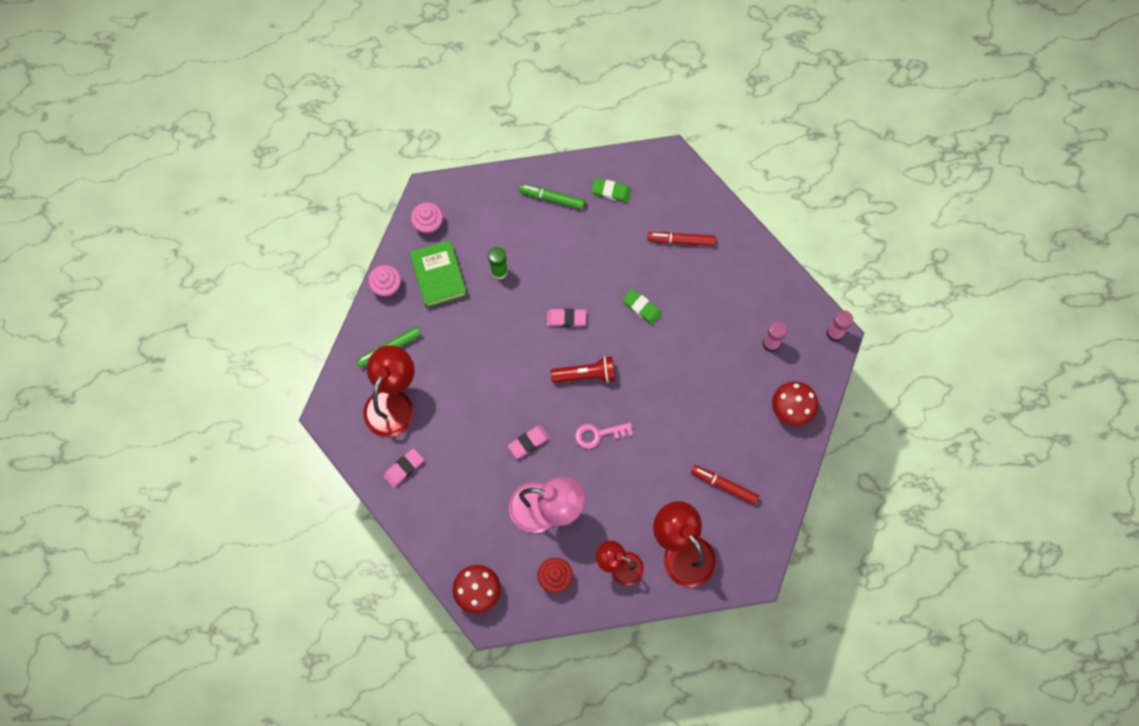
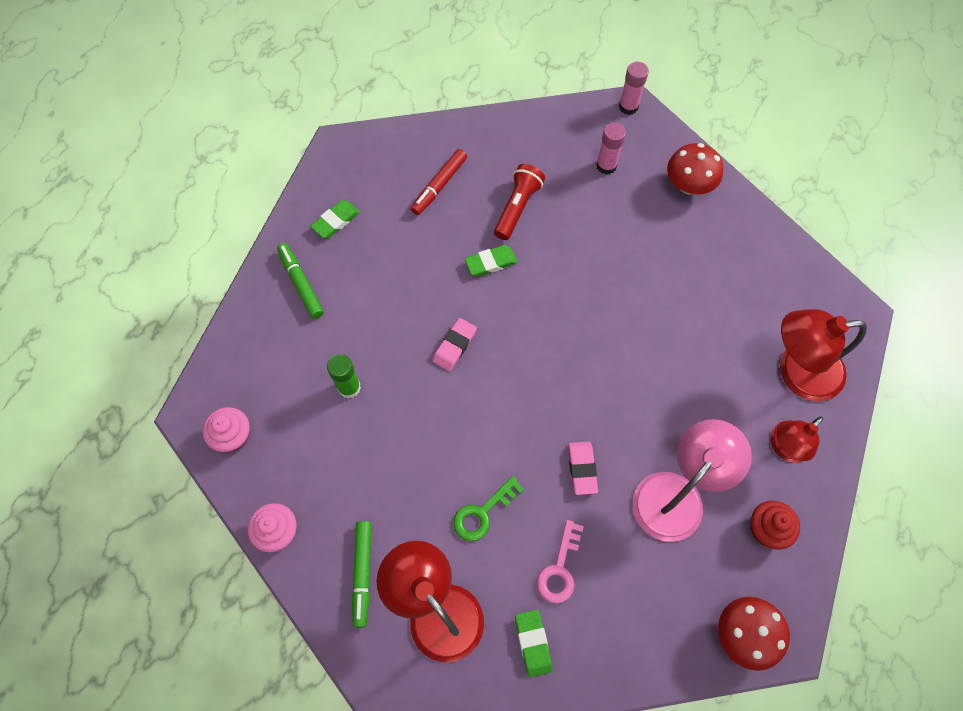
camera: 60 degrees left, 5 degrees down
pink eraser [384,448,424,488] -> green eraser [515,610,553,677]
green book [409,240,467,308] -> none
green marker [519,184,585,210] -> green marker turned 105 degrees clockwise [277,243,324,319]
red flashlight [551,356,615,383] -> red flashlight moved to [494,164,545,240]
pink key [575,423,633,449] -> pink key moved to [537,520,584,604]
red marker [691,465,759,505] -> none
none -> green key [453,476,524,541]

